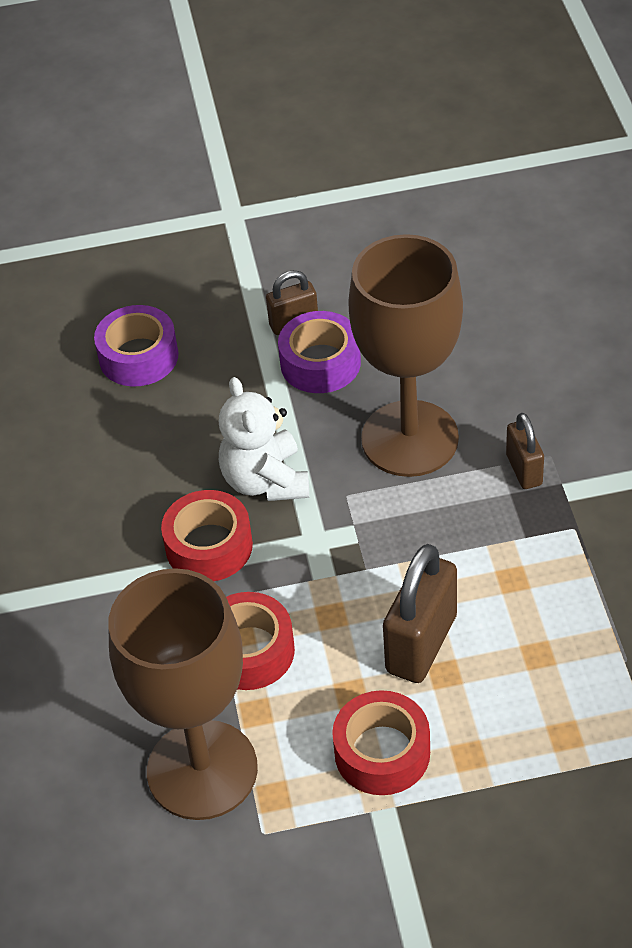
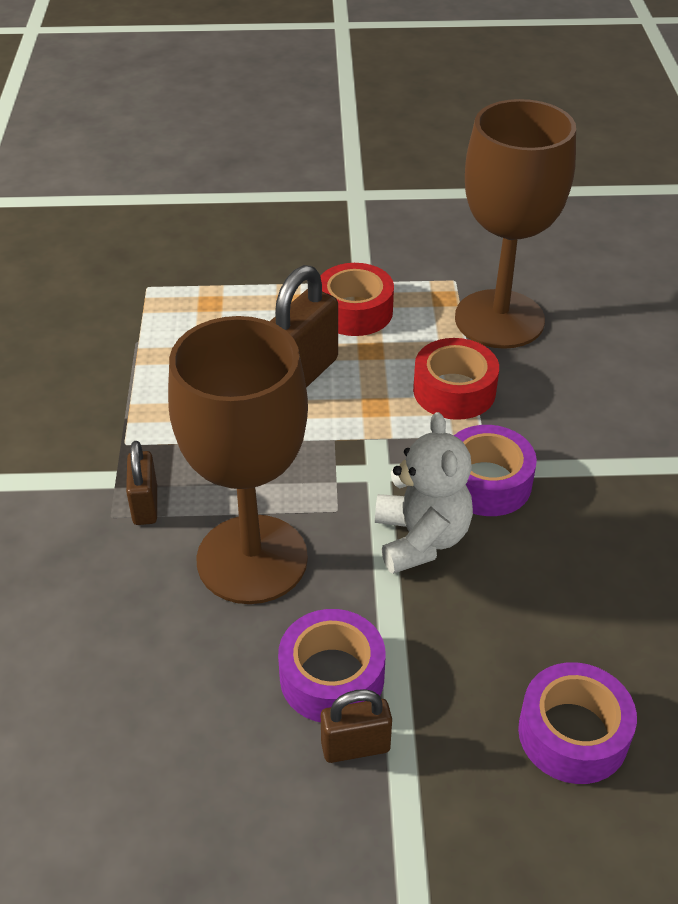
camera: 175 degrees left, 5 degrees down
red tape [161,490,253,581] -> purple tape [454,425,537,516]

